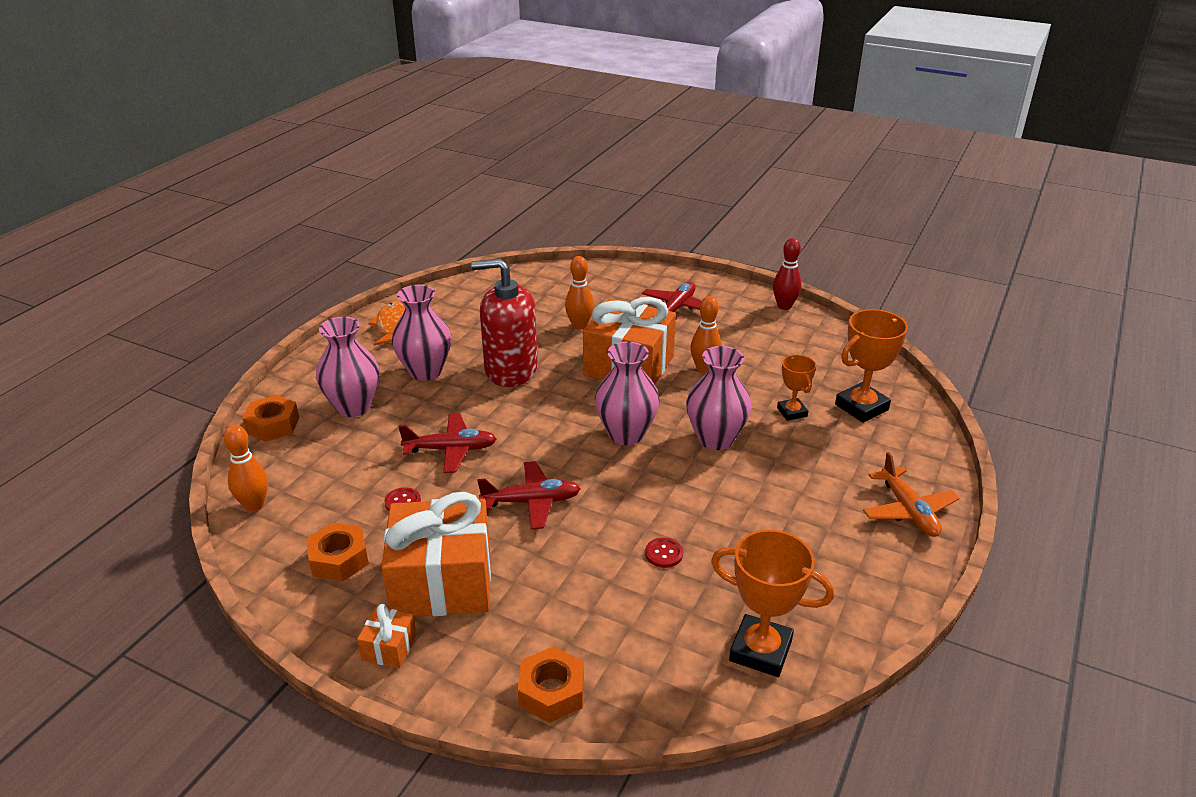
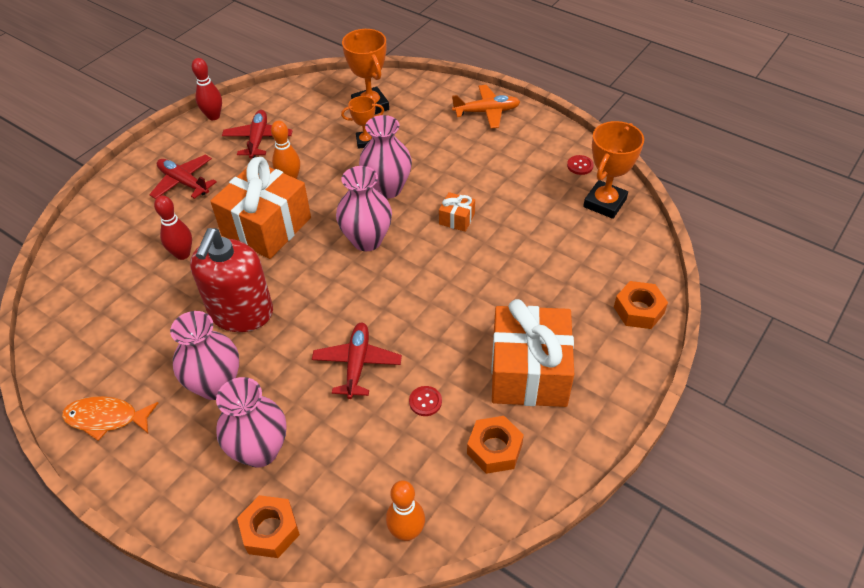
camera: 80 degrees left, 15 degrees up
orange gift [357,604,417,668] -> orange gift moved to [439,192,475,232]
red plane [477,461,581,529] -> red plane moved to [222,110,293,159]
orange bowling pin [565,256,594,330] -> red bowling pin [154,195,192,260]
red button [645,538,683,568] -> red button moved to [567,155,594,175]

